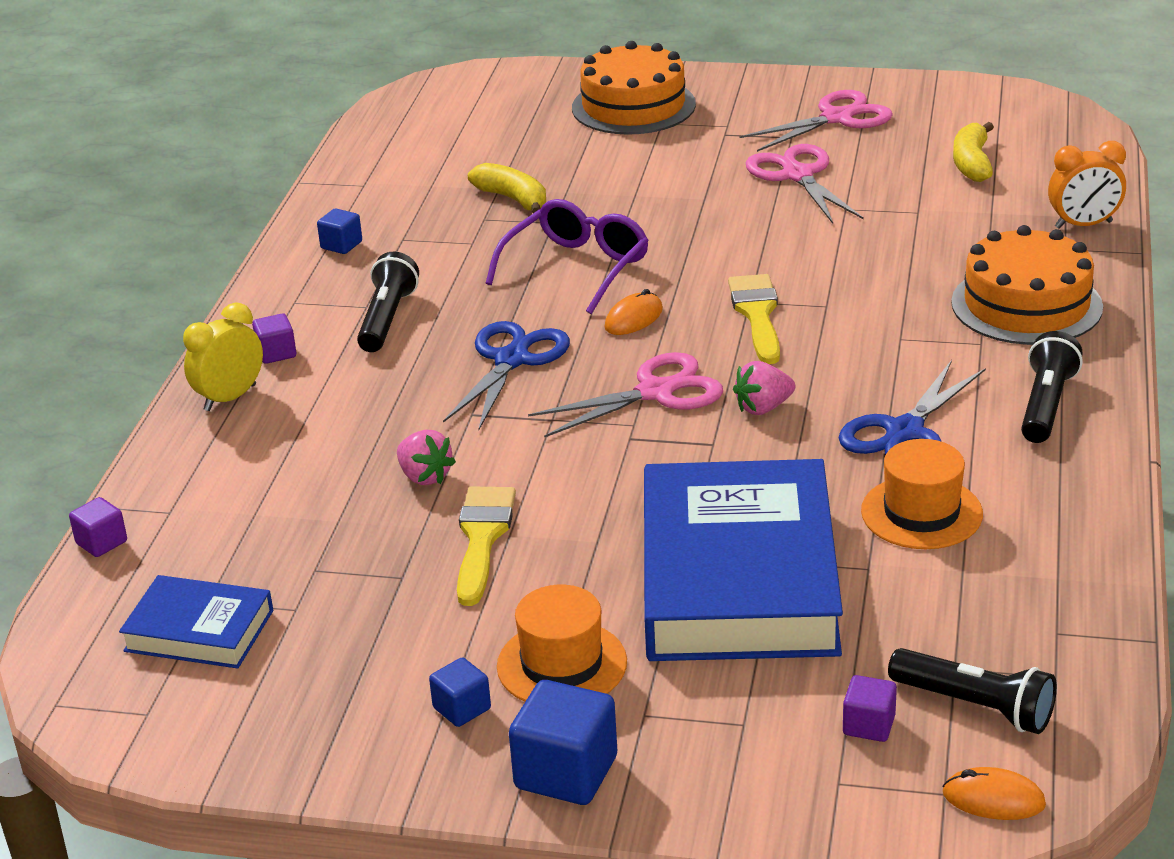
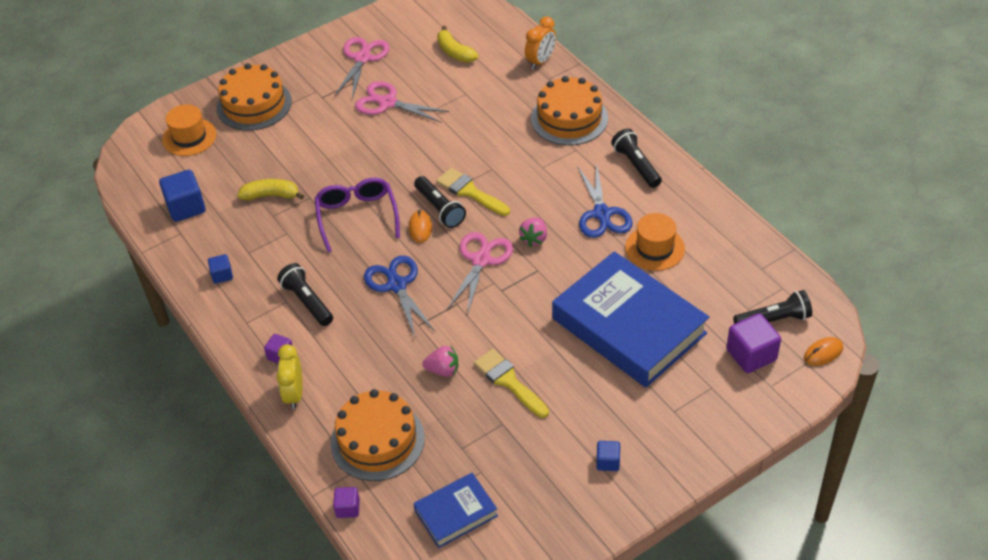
camera: 45 degrees left, 15 degrees up
orange hat [497,585,627,702] -> orange hat moved to [162,104,216,156]
blue cube [509,680,617,805] -> blue cube moved to [159,170,206,222]
purple cube [843,675,897,742] -> purple cube [726,313,781,373], size x1.81
none -> orange cake [331,389,425,481]
none -> black flashlight [414,176,466,228]

